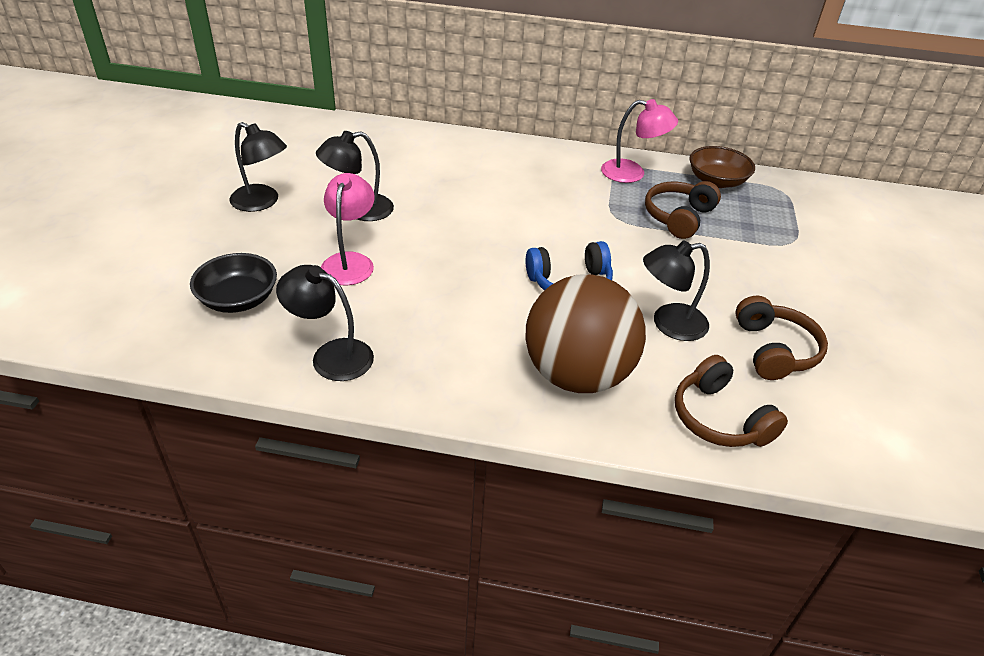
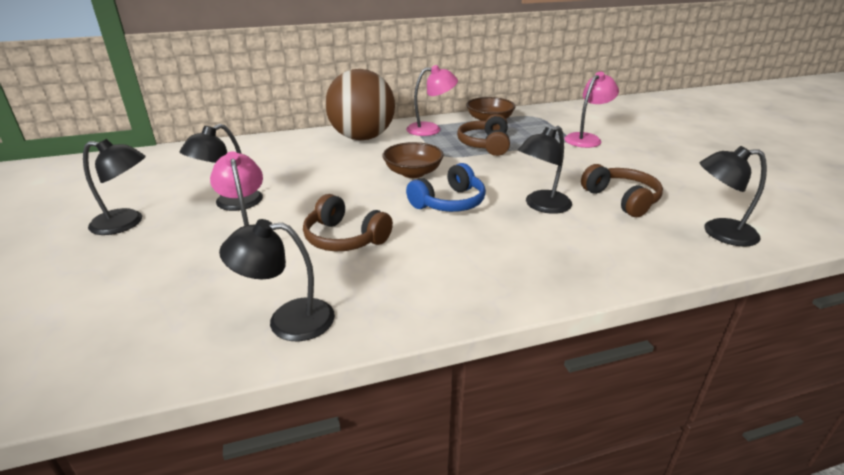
camera: 25 degrees left, 10 degrees down
black bowl [190,253,277,313] -> none
brown ball [525,274,646,393] -> brown ball moved to [325,69,395,140]
brown headphones [675,355,788,447] -> brown headphones moved to [303,194,393,251]
none -> brown bowl [382,142,444,178]
none -> pink lamp [564,72,619,148]
none -> black lamp [700,146,767,247]

